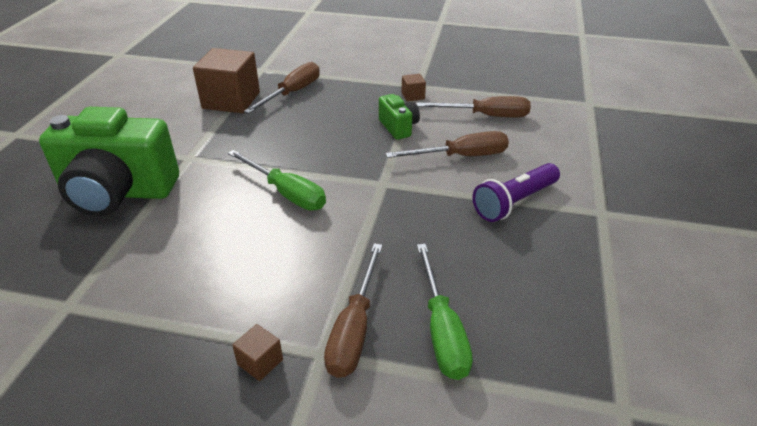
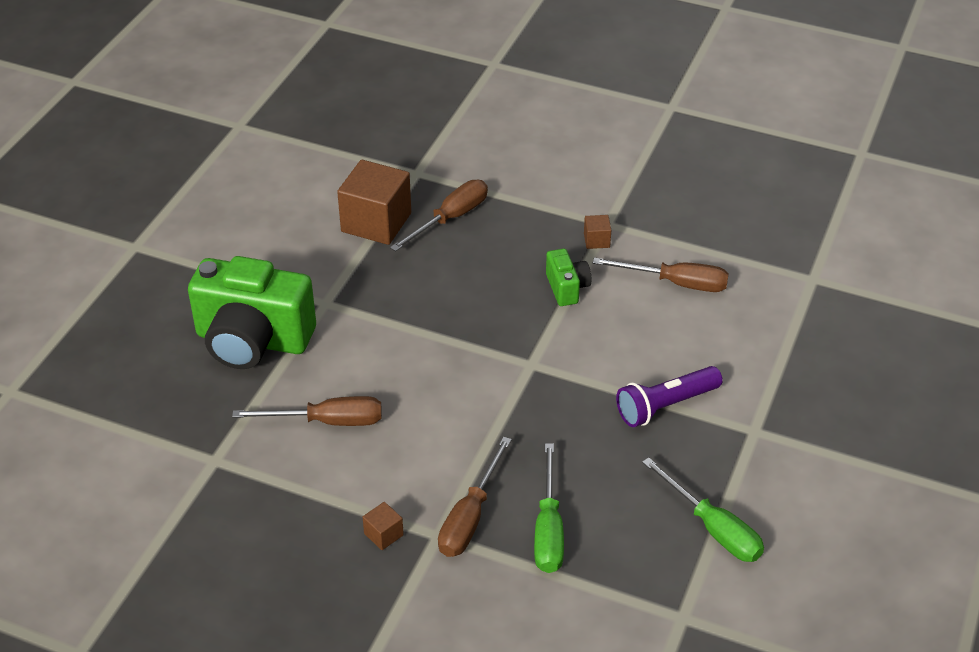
camera: 10 degrees right, 5 degrees up
green screwdriver [228,150,326,211] -> green screwdriver moved to [642,457,764,562]
brown screwdriver [385,131,509,158] -> brown screwdriver moved to [232,396,382,426]

